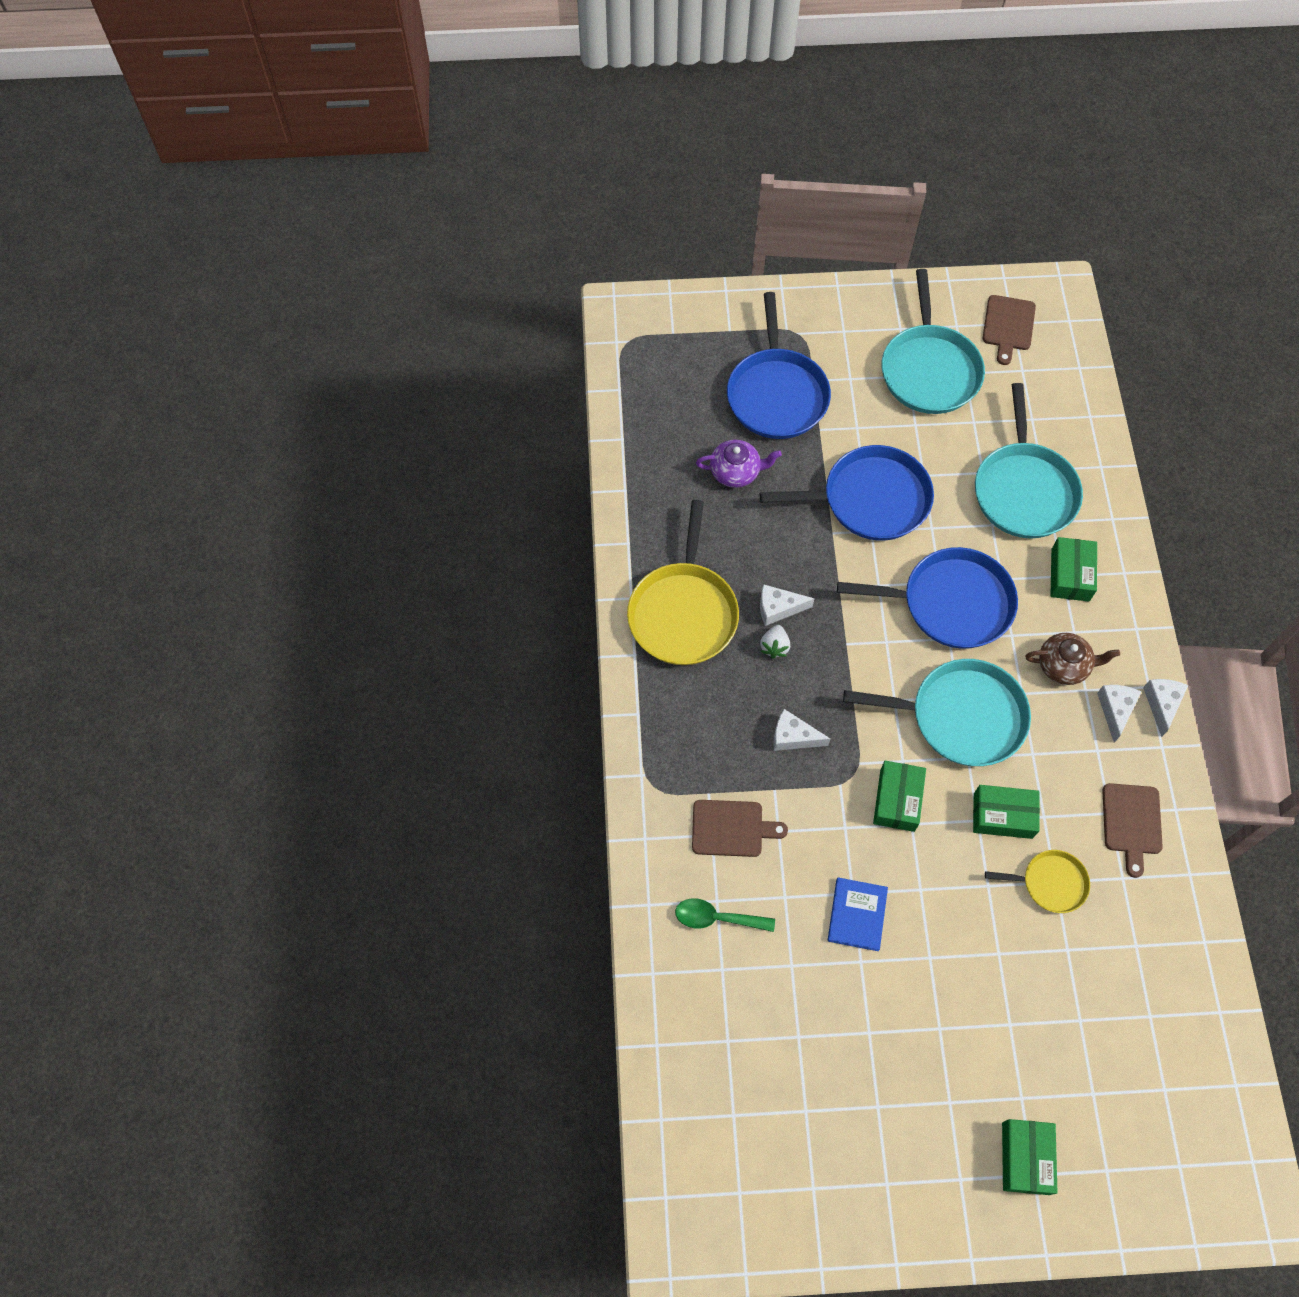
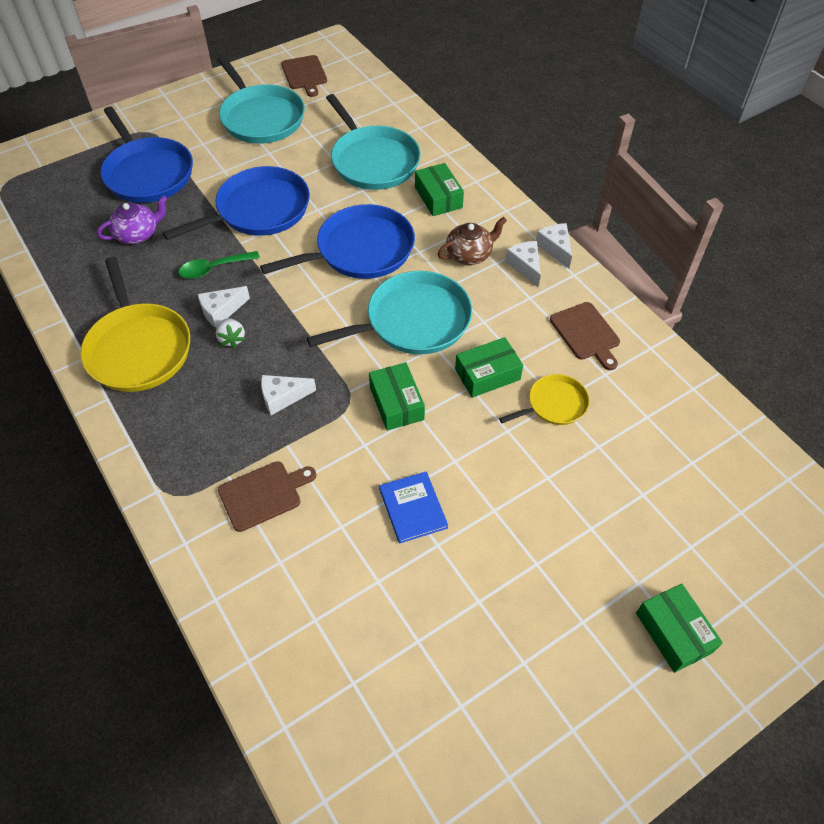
camera: 30 degrees left, 10 degrees down
green spoon [675,898,775,932] -> green spoon moved to [179,251,260,279]

